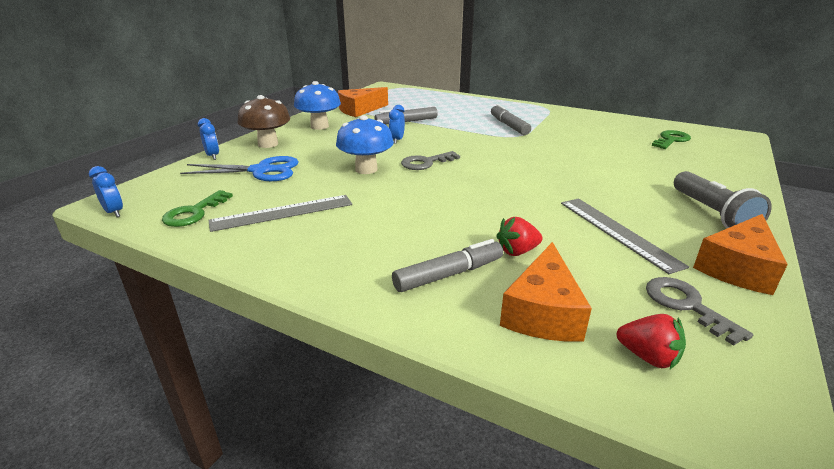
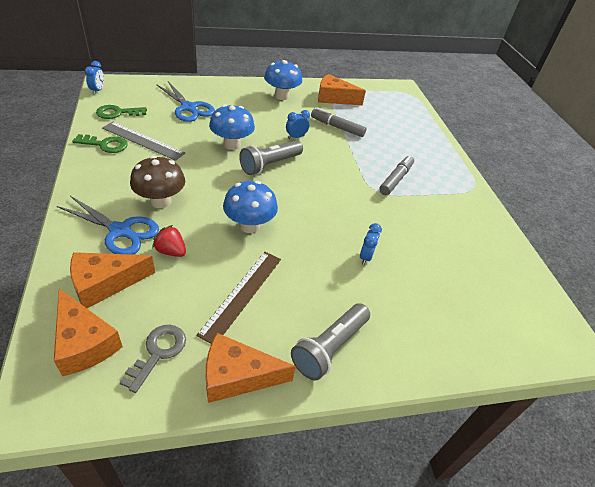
camera: 45 degrees right, 15 degrees up
blue clock [198,118,219,160] -> blue clock moved to [360,223,382,265]
brown mushroom [238,95,290,148] -> brown mushroom moved to [130,156,185,208]
grey marker [392,239,503,292] -> blue scissors [57,196,159,255]
grey key [401,151,460,170] -> grey flashlight [239,140,303,175]
grey ruler [561,198,689,274] -> brown ruler [196,252,281,344]
red strawberry [617,314,686,369] -> orange cheese [54,289,123,376]
green key [652,130,691,149] -> green key moved to [72,134,128,153]
none -> blue mushroom [223,181,278,233]

